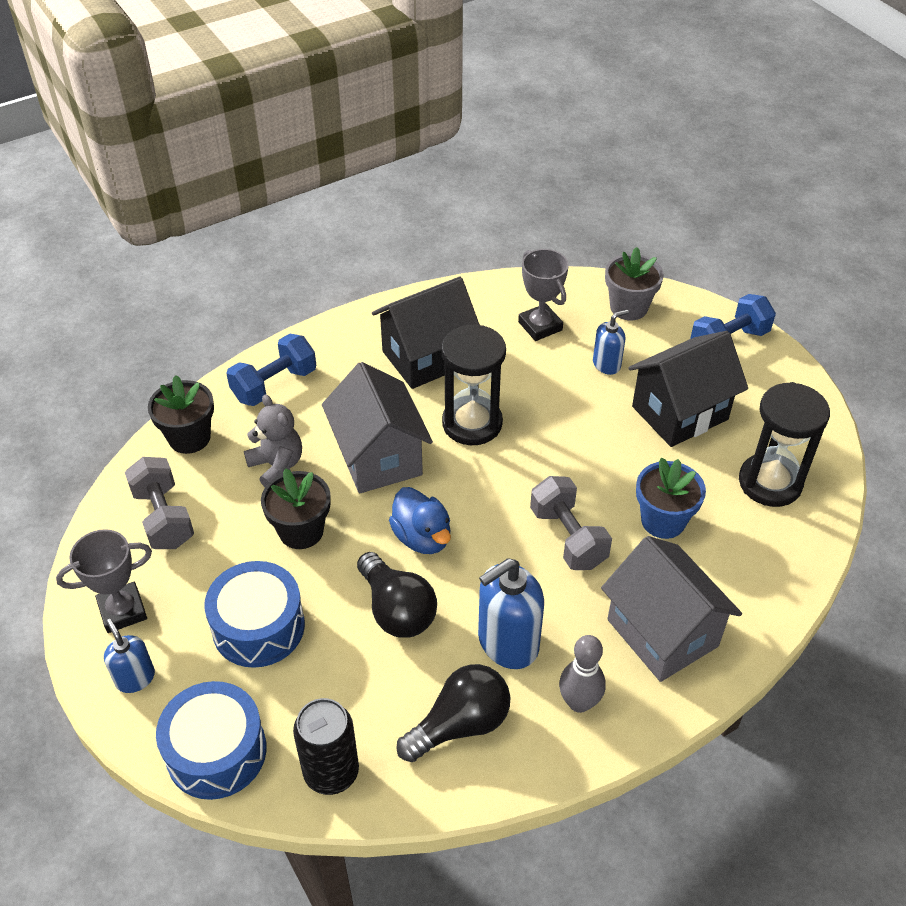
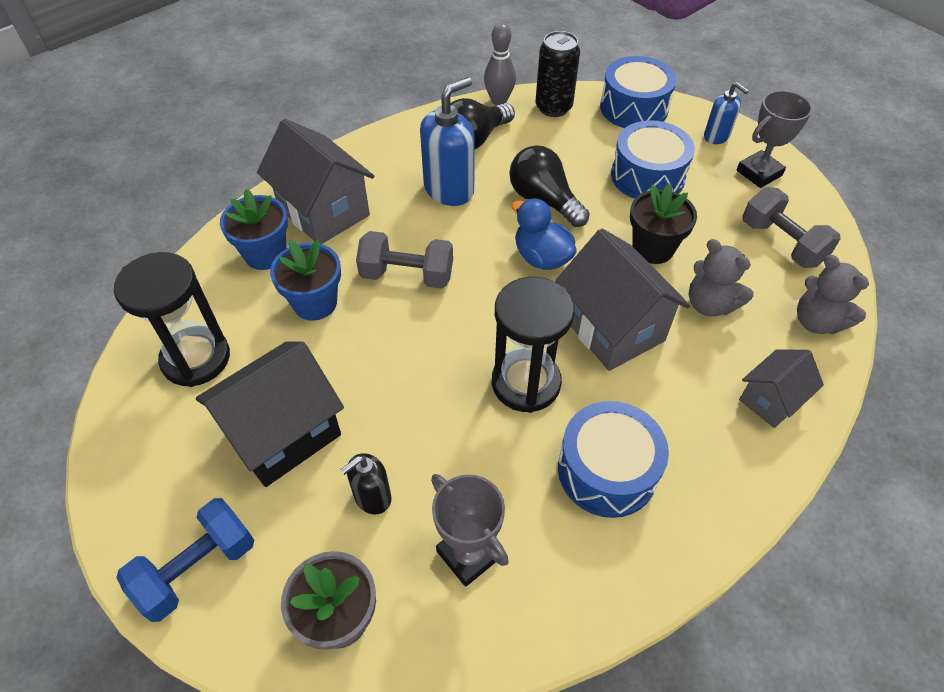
camera: 170 degrees right, 5 degrees up
black flower pot [148,375,214,454] -> grey teddy bear [797,255,869,334]
blue dumbbell [226,334,316,406] -> grey house [739,349,824,428]
black house [372,277,480,389] -> blue drum [558,401,669,518]
grey dumbbell [530,476,612,570] -> grey dumbbell turned 45 degrees counterclockwise [356,231,453,289]
grey bowling pin [559,635,606,713] -> grey bowling pin moved to [484,23,516,105]
blue soap dispenser [593,309,629,375] -> black soap dispenser [341,453,391,514]
none -> blue flower pot [220,189,288,270]

